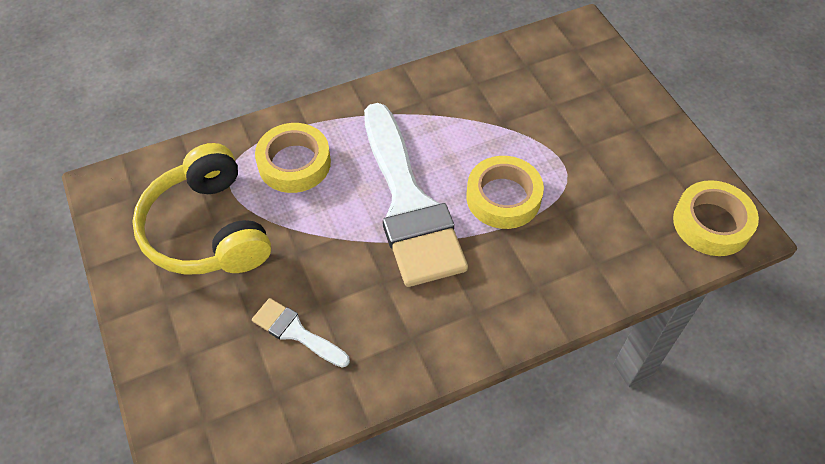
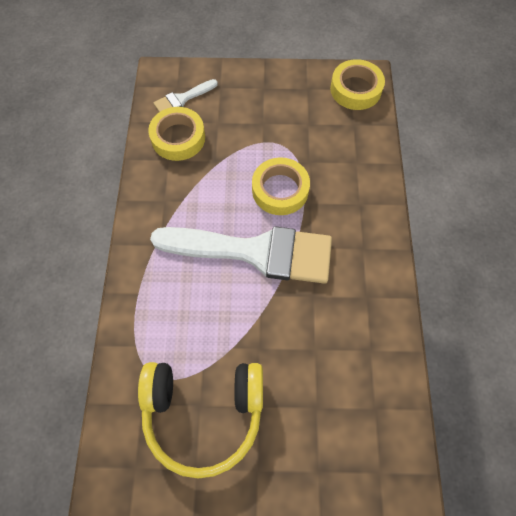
camera: 65 degrees left, 10 degrees up
white brush [252,298,350,368] -> white brush moved to [154,79,218,112]
yellow tape [255,123,331,193] -> yellow tape moved to [148,107,205,161]

